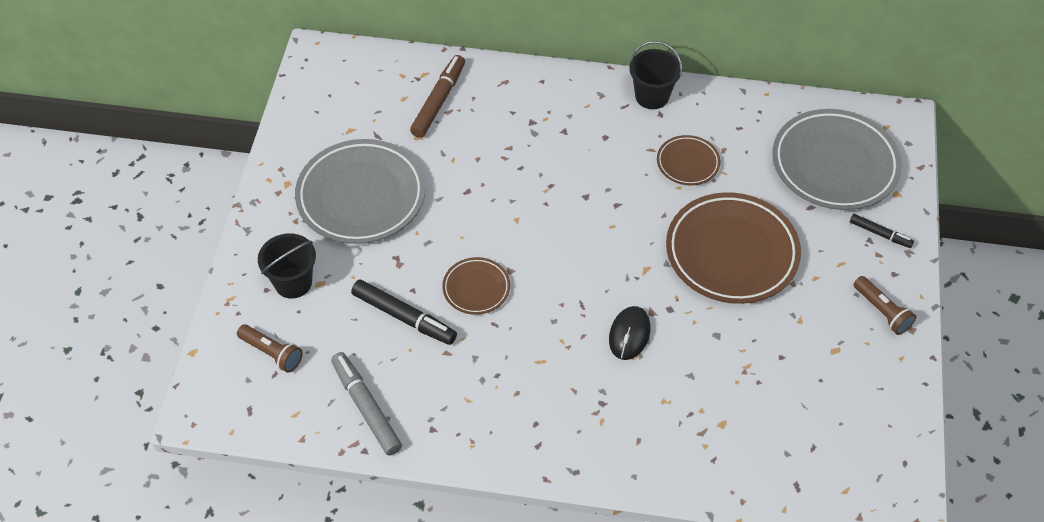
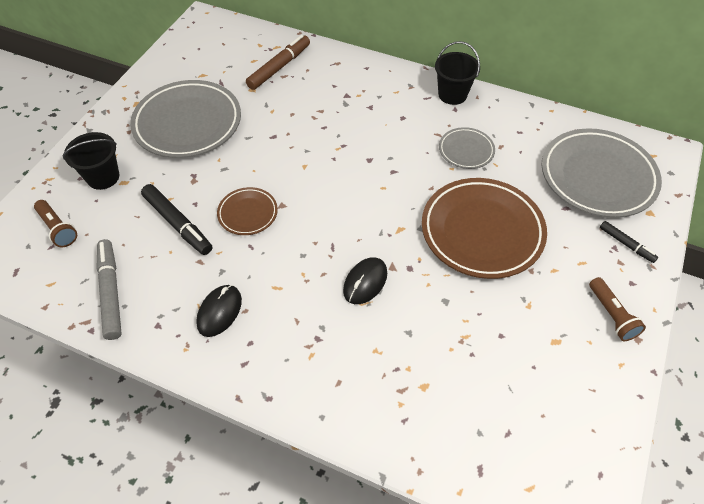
camera: 15 degrees right, 0 degrees up
brown plate [657,135,720,186] -> grey plate [439,127,495,169]
none -> black mouse [196,285,242,337]

